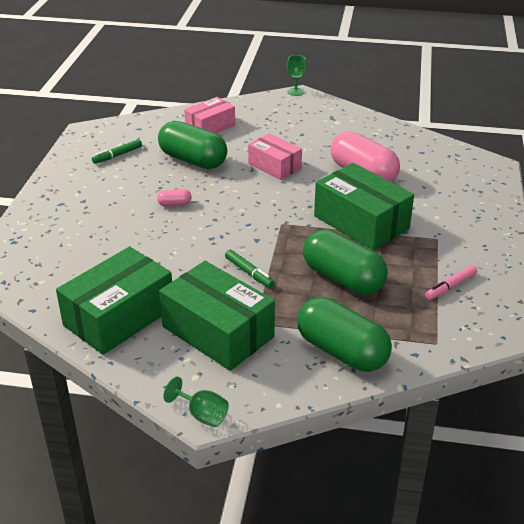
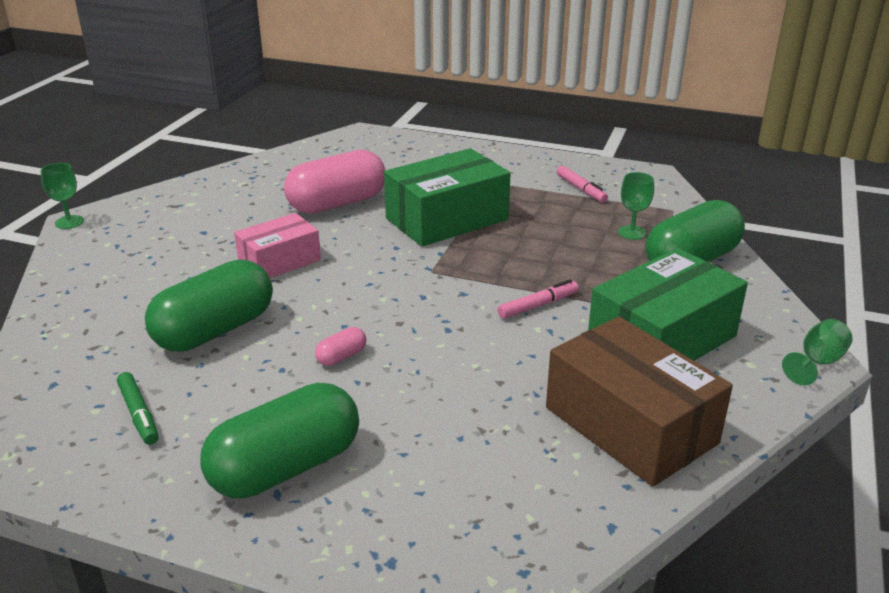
camera: 80 degrees left, 5 degrees down
green box [56,247,172,355] -> brown box [546,316,733,487]
pink capsule [157,189,192,206] -> pink capsule turned 45 degrees clockwise [315,327,366,366]
pink box [184,97,235,133] -> none
green marker [225,250,275,288] -> pink marker [497,279,578,319]
green capsule [303,230,388,295] -> green capsule moved to [200,383,359,499]
none -> green goblet [618,172,654,240]

